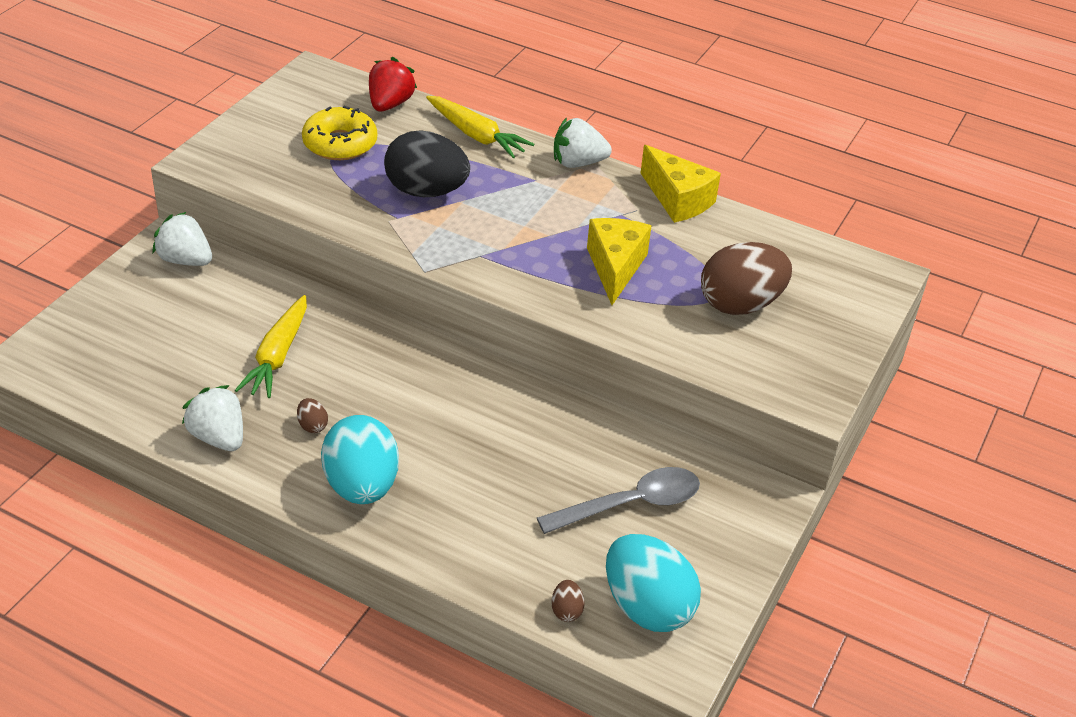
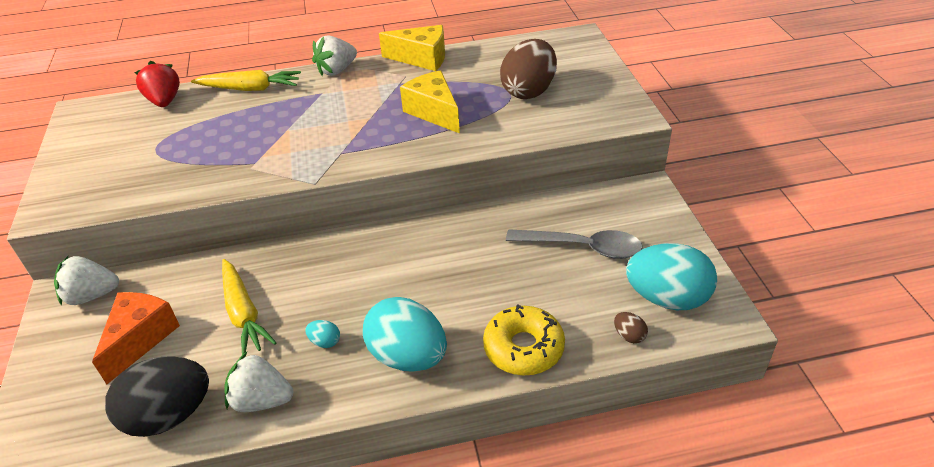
camera: 35 degrees left, 0 degrees up
brown egg [297,398,328,433] -> turquoise egg [305,320,340,348]
yellow donut [302,106,377,160] -> yellow donut moved to [483,304,565,376]
black egg [384,130,470,197] -> black egg moved to [105,356,209,437]
grey spoon [537,467,700,534] -> grey spoon turned 75 degrees clockwise [506,229,643,259]
none -> orange cheese [92,292,180,384]

